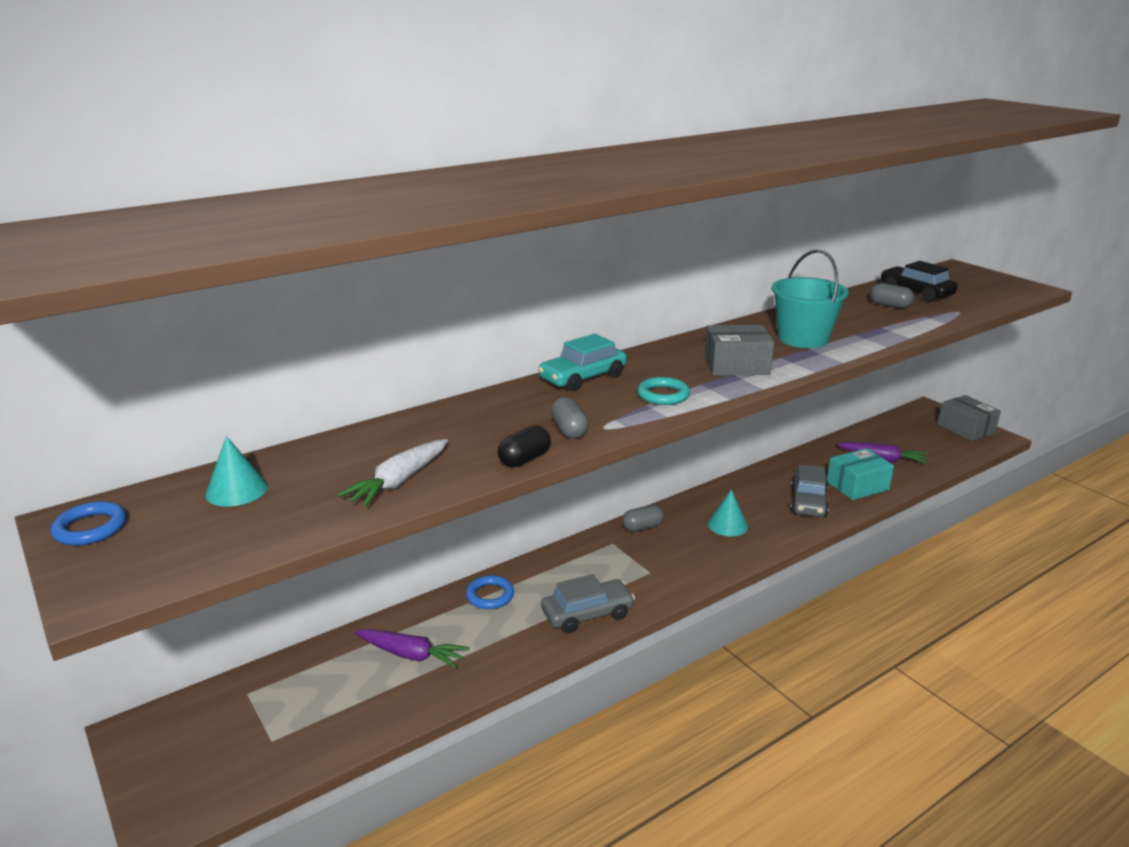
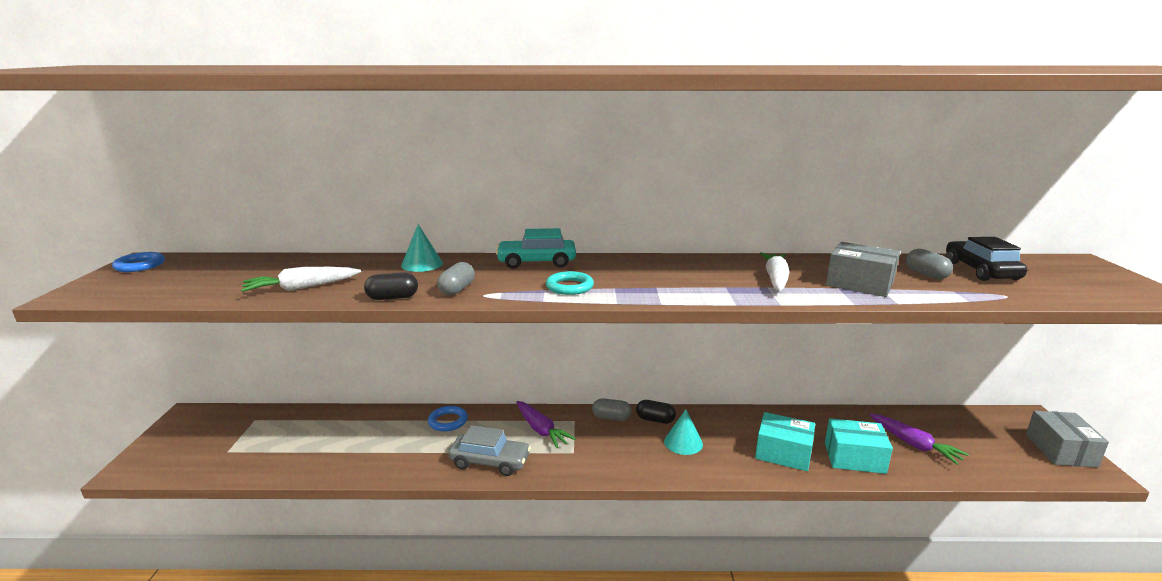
camera: 35 degrees right, 5 degrees down
turquoise cone [205,436,268,507] -> turquoise cone moved to [401,224,443,272]
purple carrot [354,629,468,668] -> purple carrot moved to [516,401,576,448]
grey box [704,325,774,376] -> grey box moved to [826,242,900,297]
turquoise bucket [771,249,849,348] -> white carrot [760,253,789,291]
grey car [790,464,829,517] -> turquoise box [755,412,815,471]
none -> black capsule [636,400,676,424]

